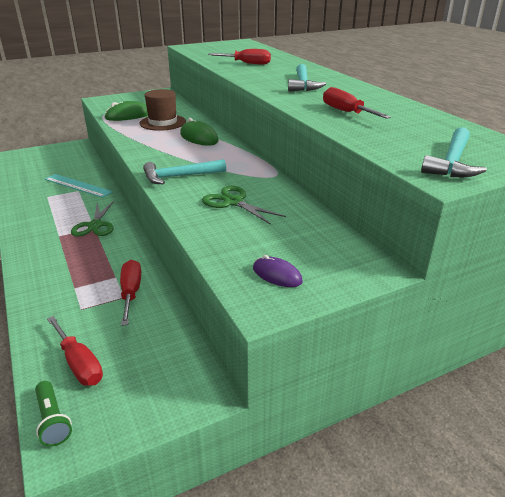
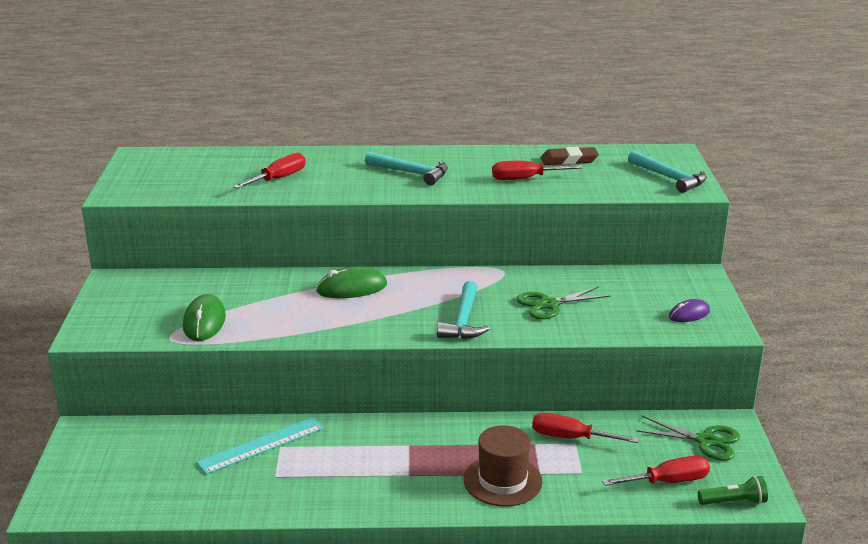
camera: 65 degrees left, 5 degrees down
green scissors [71,201,114,236] -> green scissors moved to [636,416,740,461]
brown hat [140,89,186,131] -> brown hat moved to [463,425,543,506]
none -> brown eraser [541,147,599,165]

